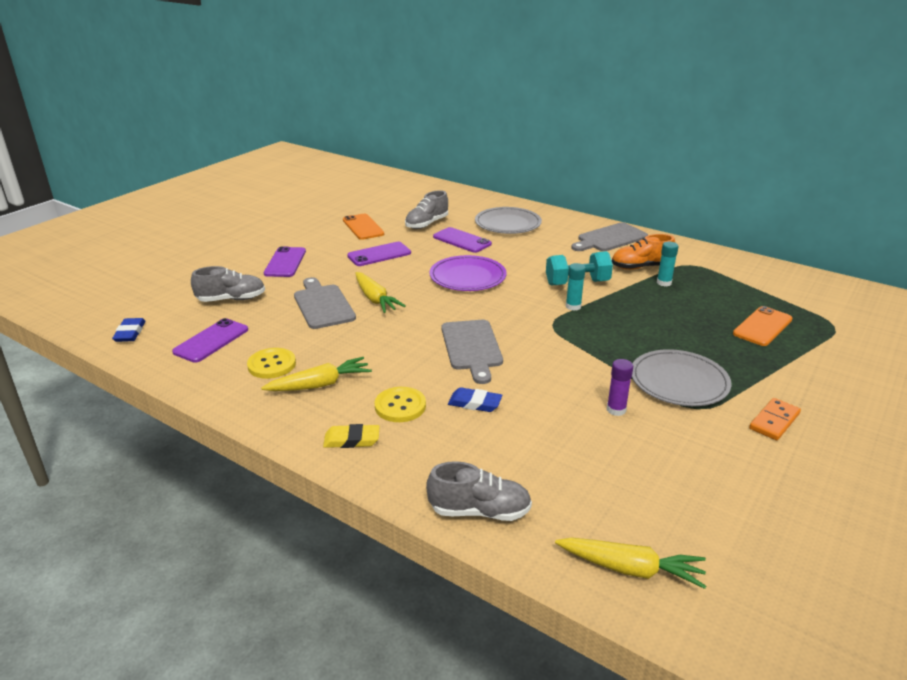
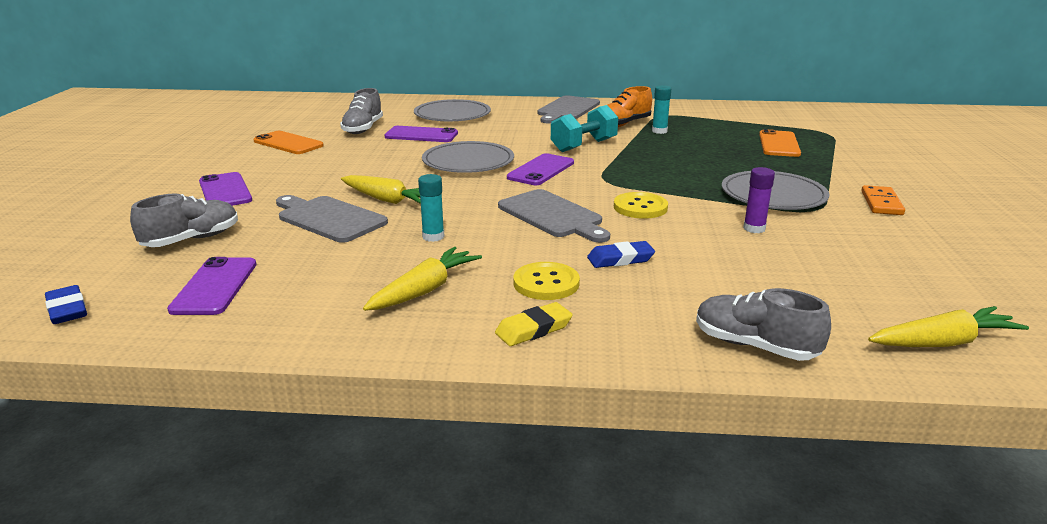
camera: 30 degrees left, 5 degrees down
yellow button [247,348,296,379] -> yellow button moved to [614,192,668,219]
purple phone [347,242,411,266] -> purple phone moved to [507,153,574,185]
grey shoe [426,461,532,521] -> grey shoe turned 120 degrees counterclockwise [696,288,831,361]
purple plate [429,255,507,291] -> grey plate [422,141,514,173]
turquoise glue stick [566,263,586,311] -> turquoise glue stick moved to [418,174,445,242]

